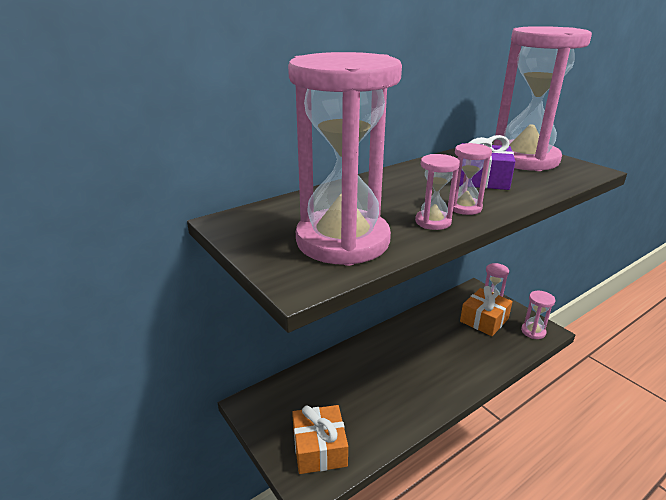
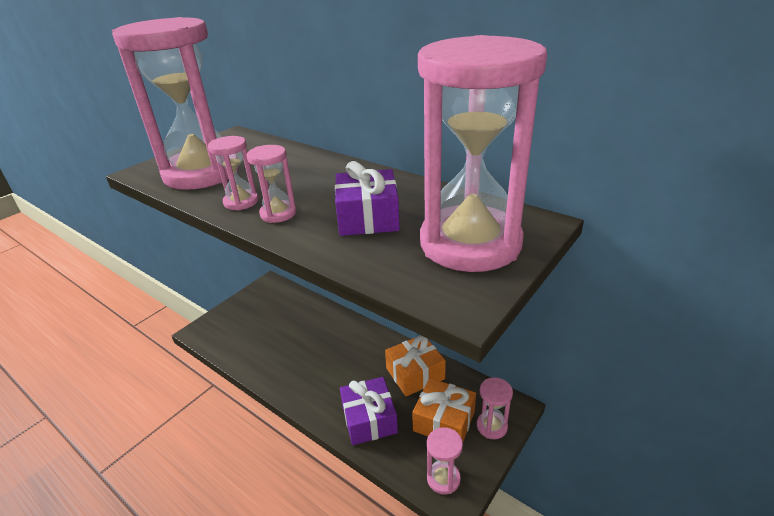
camera: 75 degrees right, 5 degrees up
orange gift [292,405,348,474] -> orange gift moved to [385,335,446,397]
none -> purple gift [340,377,398,445]

